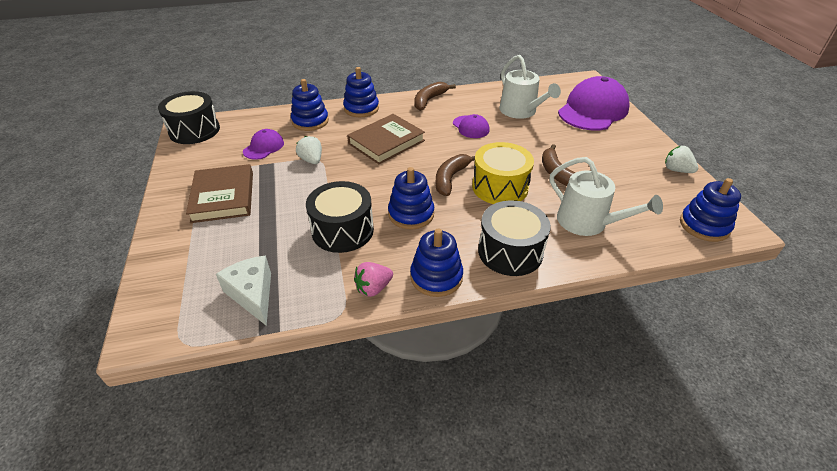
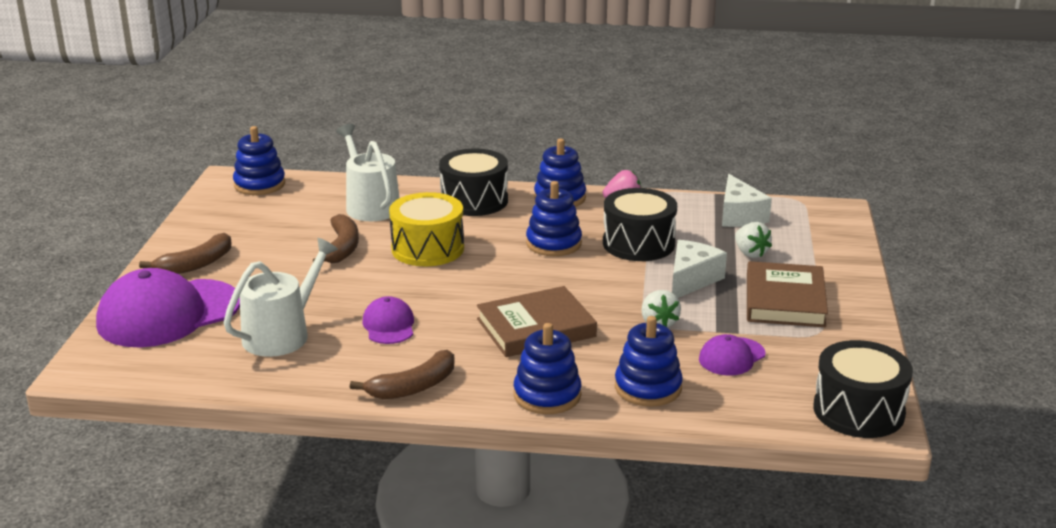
camera: 160 degrees left, 15 degrees down
brown banana [435,154,475,196] -> brown banana moved to [139,233,232,274]
white watering can [499,55,561,119] -> white watering can turned 45 degrees clockwise [224,238,338,357]
white strawberry [665,146,698,173] -> white strawberry moved to [735,222,772,258]
none -> white cheese [672,240,727,298]

